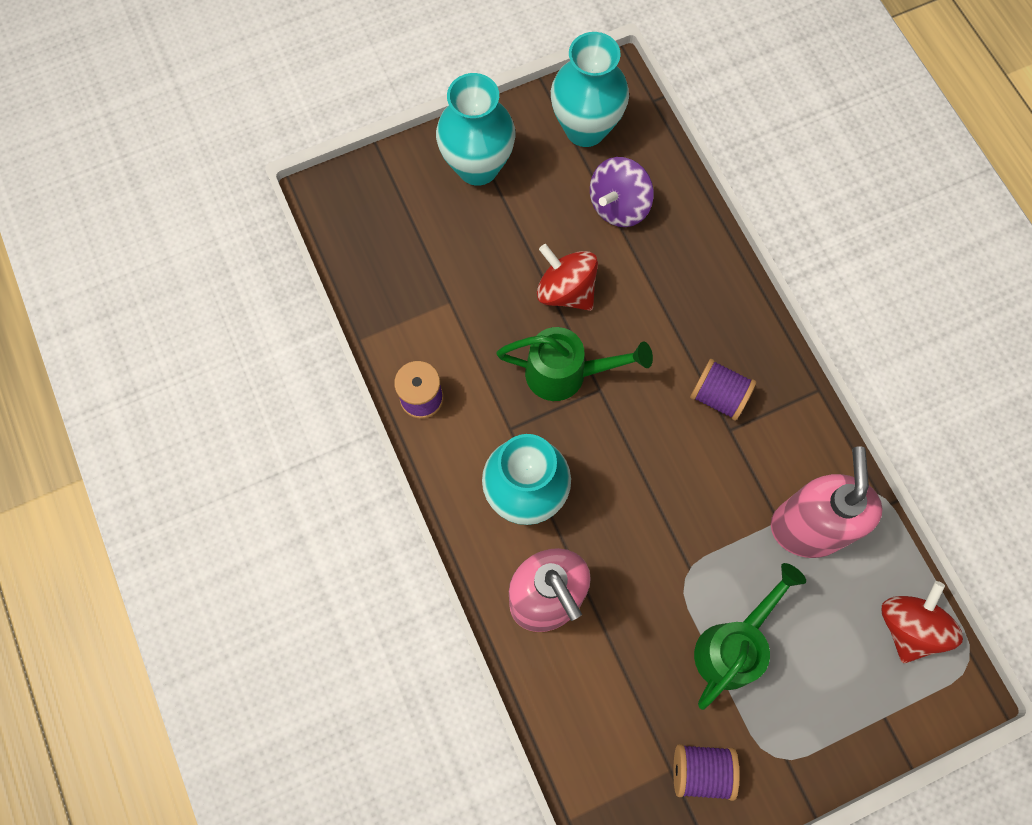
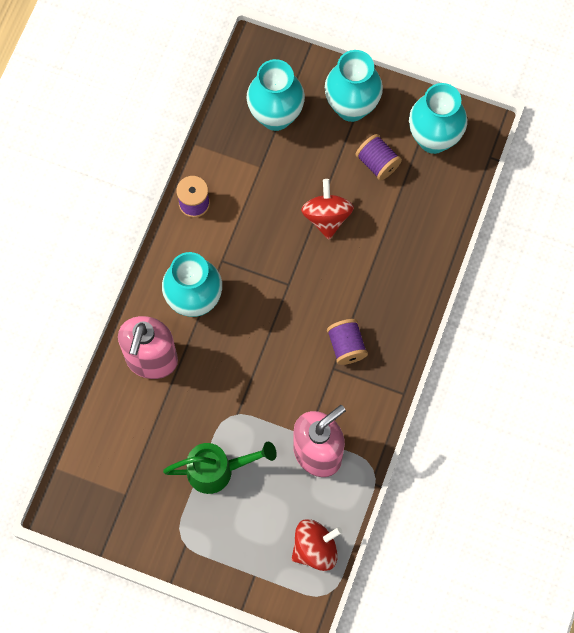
camera: 45 degrees right, 0 degrees up
green watering can [496,327,653,401] -> none
purple spinning top [590,157,654,227] -> none
purple spool [673,744,740,801] -> purple spool moved to [356,134,402,181]
none -> turquoise vase [247,59,305,131]

